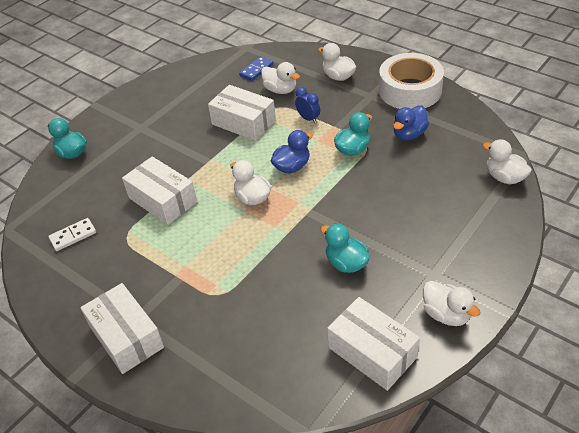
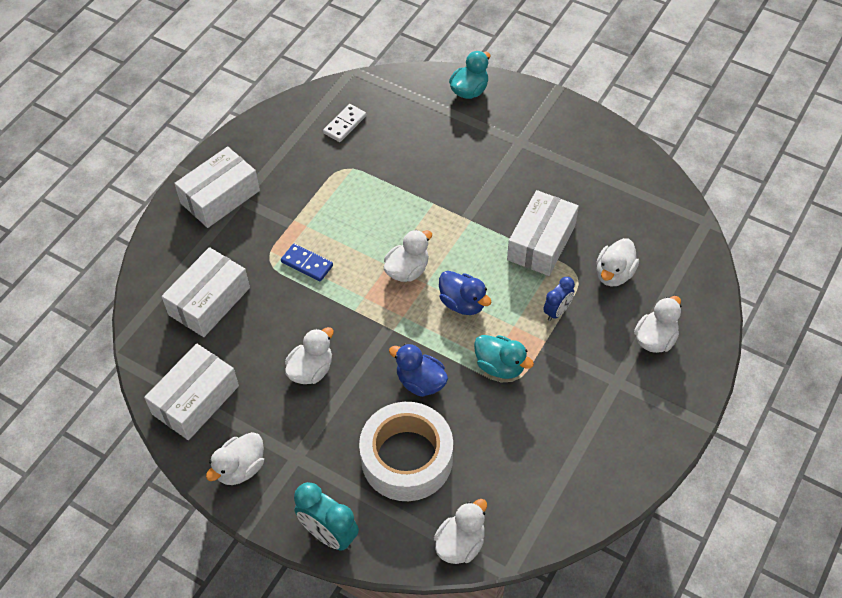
camera: 80 degrees right, 10 degrees up
white domino [48,218,96,251] -> white domino turned 75 degrees clockwise [323,104,366,142]
white box [122,156,197,225] -> white box moved to [162,247,250,337]
blue domino [239,56,273,81] -> blue domino moved to [281,244,333,282]
turquoise duck [321,223,370,273] -> white duck [285,327,334,384]
white tape [379,53,444,109] -> white tape moved to [359,402,453,501]
blue duck [393,106,429,140] -> blue duck moved to [389,344,448,397]
none -> turquoise clock [294,482,359,551]

